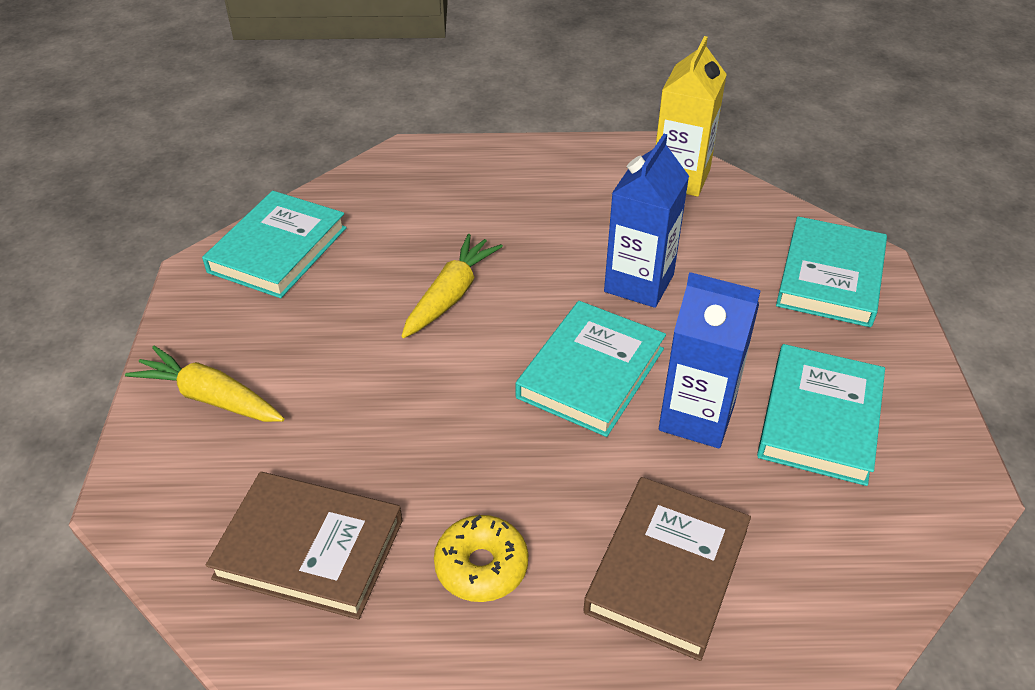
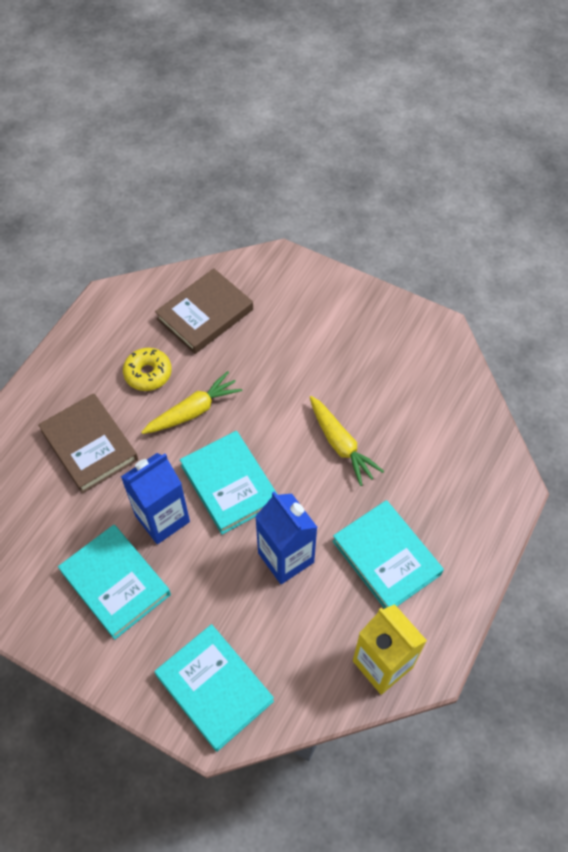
camera: 120 degrees right, 15 degrees up
yellow carrot [125,346,284,422] -> yellow carrot moved to [141,371,243,434]
turquoise book [202,191,347,298] -> turquoise book moved to [332,500,444,609]

